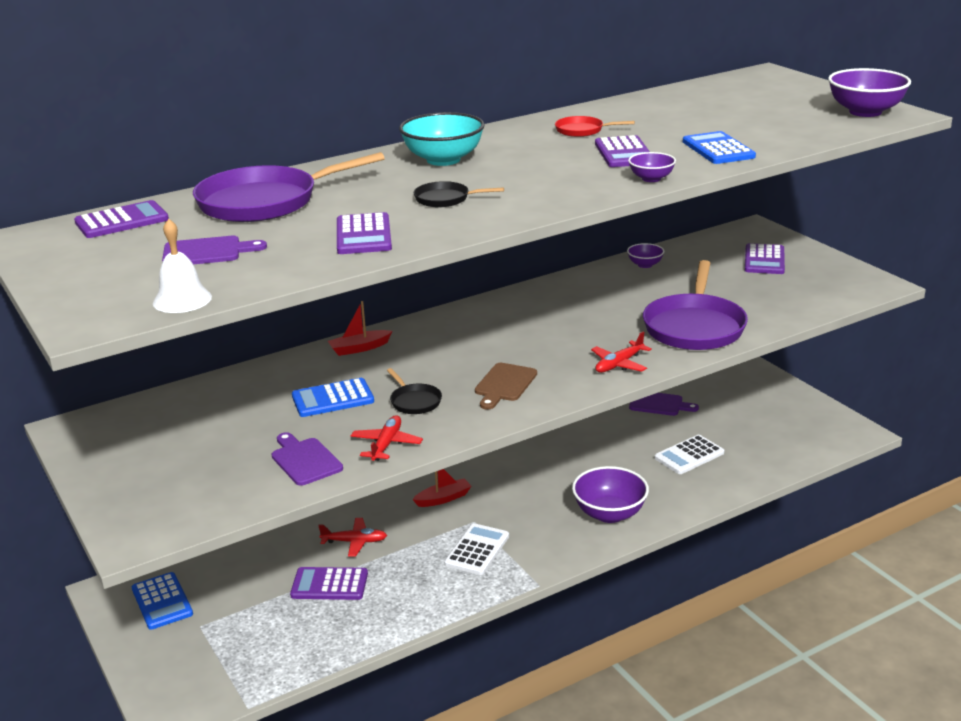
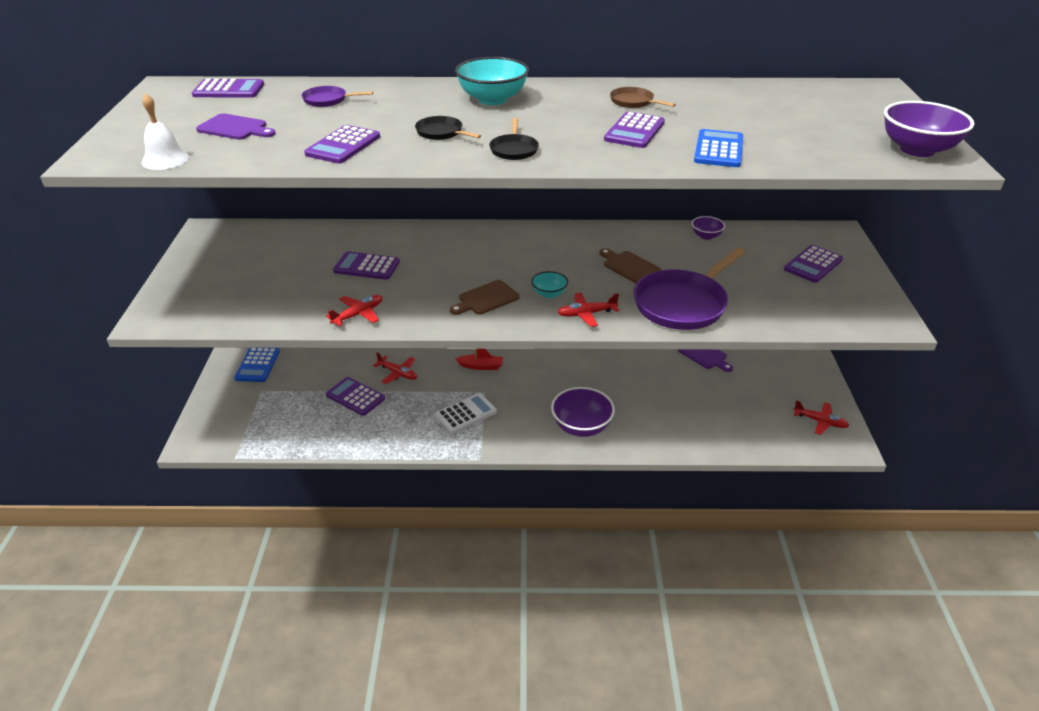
camera: 30 degrees right, 10 degrees up
purple pan [193,152,385,222] -> purple pan [302,86,373,107], size x0.46
purple cutting board [272,432,343,486] -> none
blue calculator [292,378,374,417] -> purple calculator [333,251,400,280]
red boat [328,301,392,356] -> none
black pan [387,368,442,414] -> black pan moved to [489,118,539,160]
red pan [555,116,635,137] -> brown pan [610,87,676,108]
purple bowl [628,152,676,182] -> none
white calculator [655,435,724,474] -> none
none -> turquoise bowl [531,271,568,298]
none -> brown cutting board [599,248,661,283]
none -> red plane [793,400,849,435]

